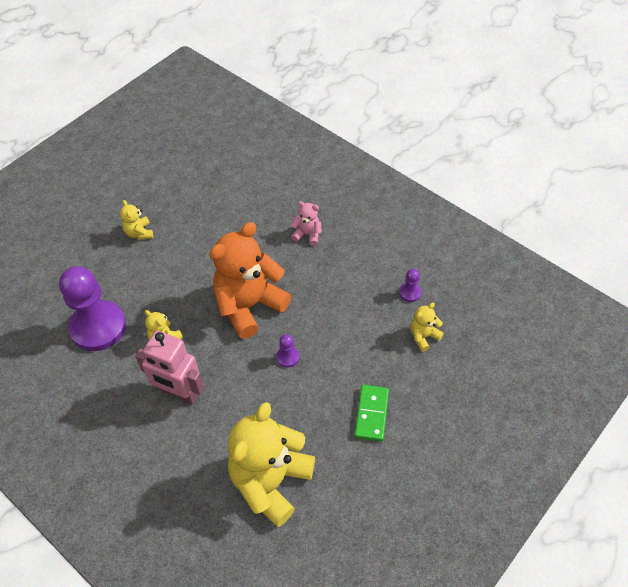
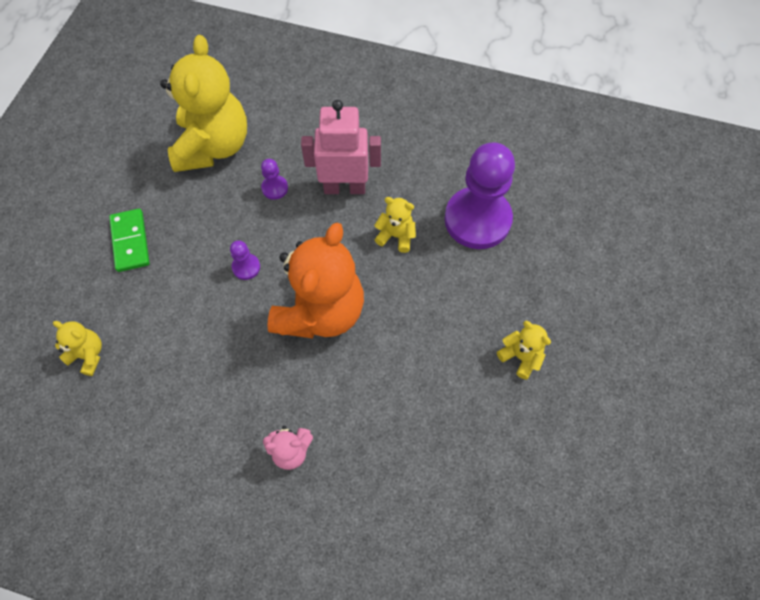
camera: 155 degrees right, 10 degrees up
purple pawn [399,269,421,302] -> purple pawn moved to [261,159,288,200]
yellow teddy bear [410,303,444,352] -> yellow teddy bear turned 90 degrees counterclockwise [53,321,102,376]

